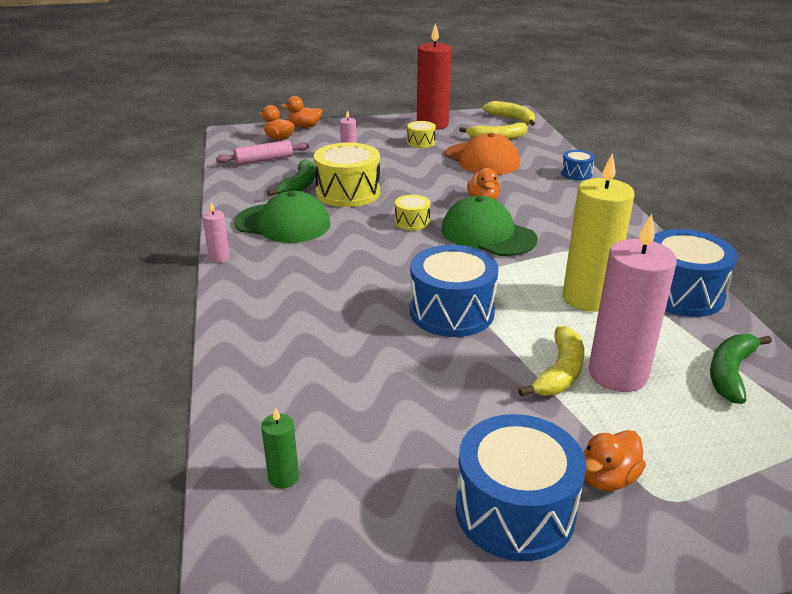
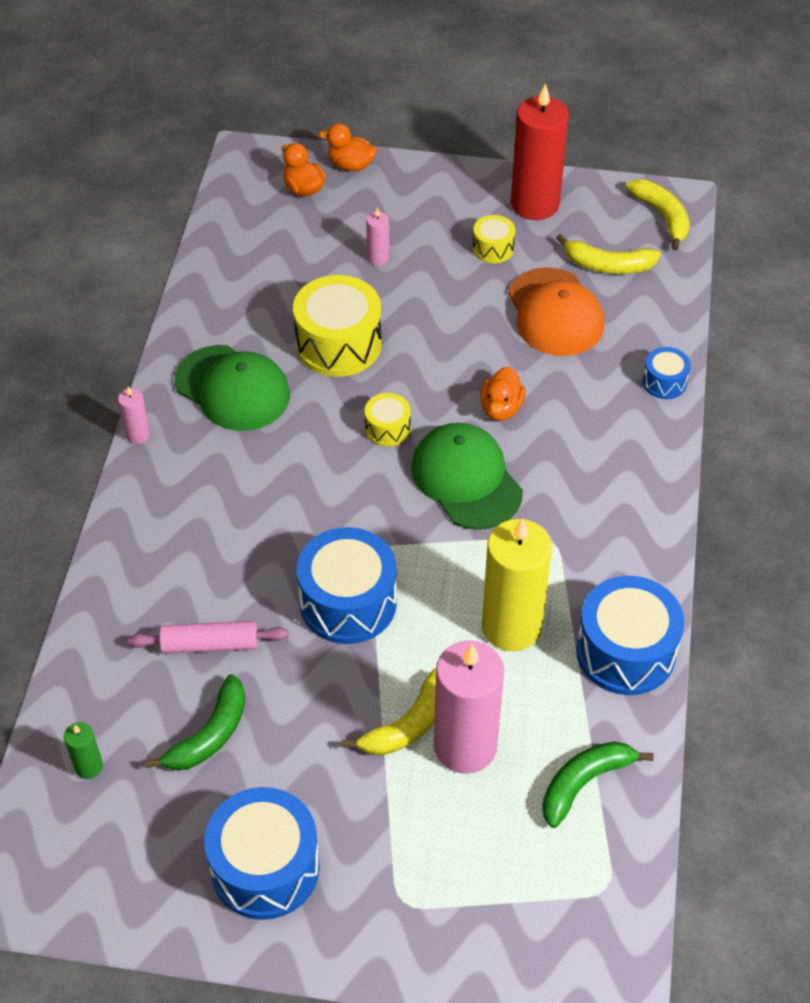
camera: 20 degrees right, 20 degrees up
pink rolling pin [216,140,309,165] -> pink rolling pin moved to [128,621,289,654]
green banana [267,159,315,196] -> green banana moved to [145,674,245,770]
orange duck [583,430,646,491] -> none

